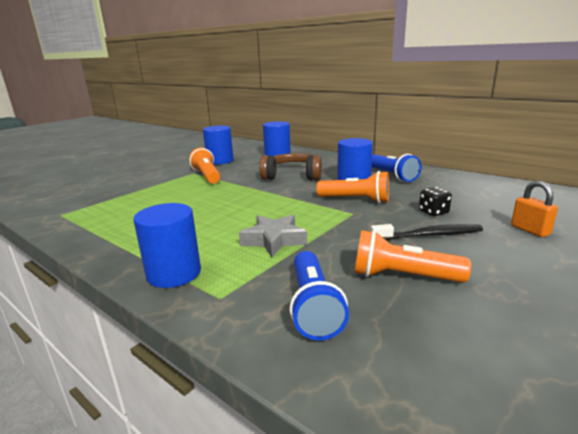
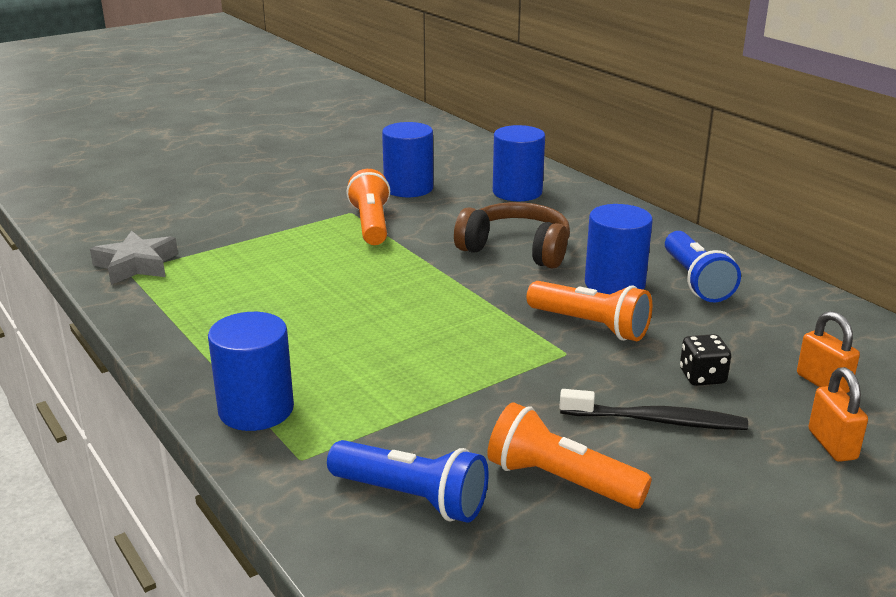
camera: 15 degrees right, 5 degrees up
grey star [239,215,307,257] -> grey star moved to [90,231,178,285]
blue flashlight [290,251,349,340] -> blue flashlight turned 75 degrees counterclockwise [327,440,489,523]
none -> orange padlock [797,311,860,393]

